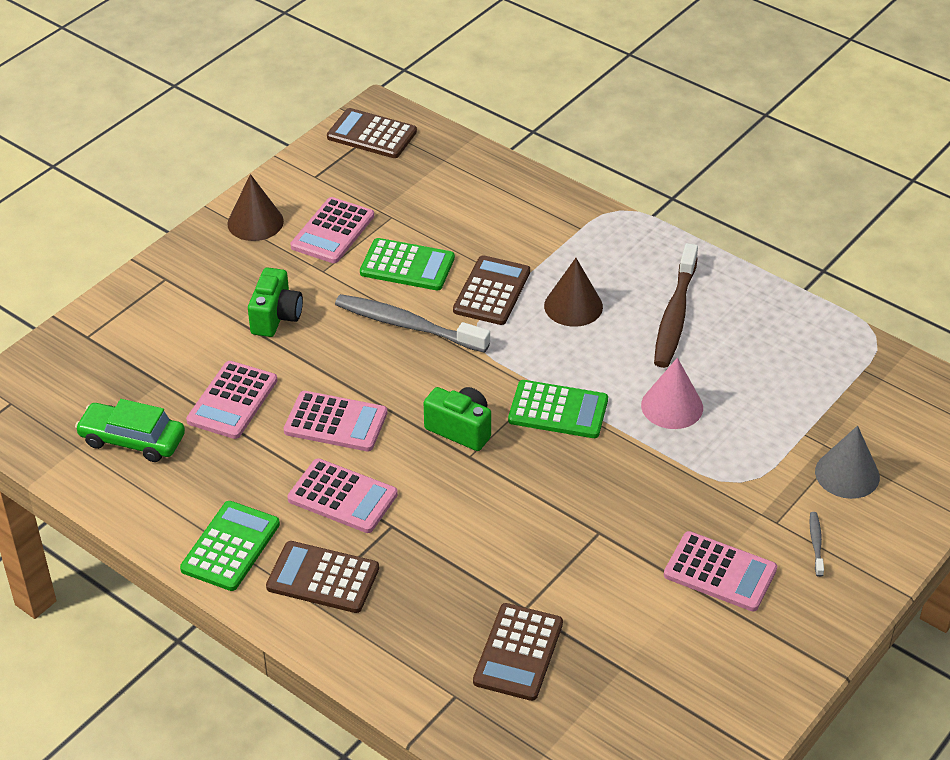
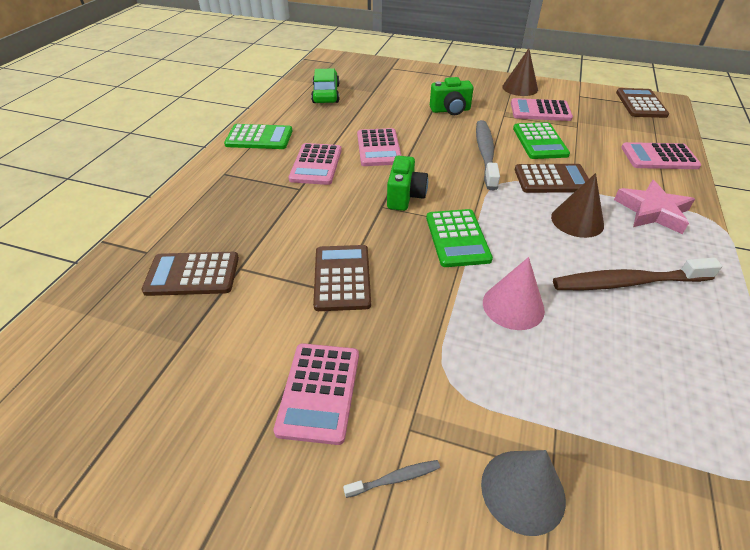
camera: 70 degrees right, 0 degrees up
pink calculator [186,361,277,439] -> pink calculator moved to [621,142,701,169]
brown calculator [266,541,379,613] -> brown calculator moved to [313,245,371,311]
none -> pink star [614,180,695,234]

